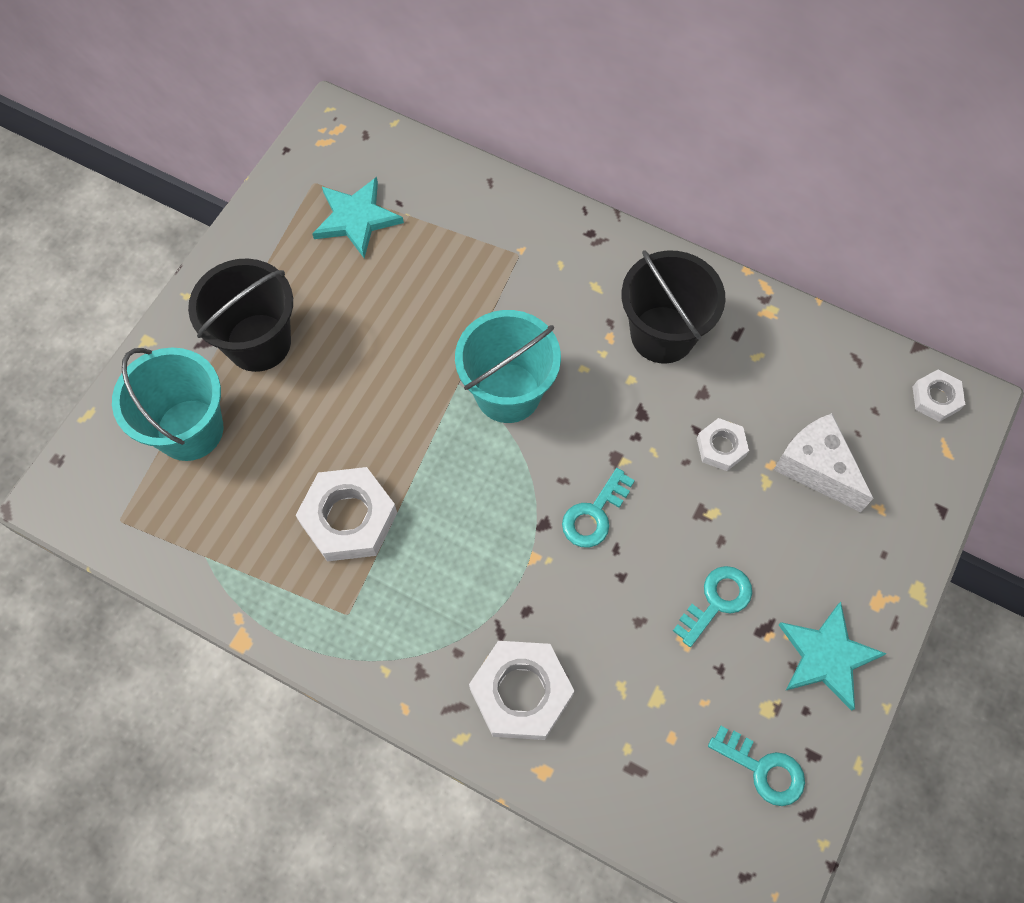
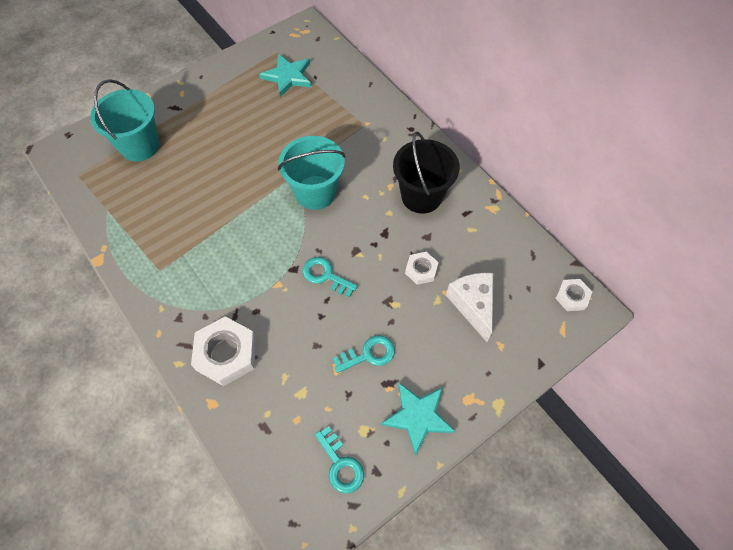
camera: 25 degrees right, 5 degrees down
black bucket [188,259,293,372] -> none
white nut [296,467,397,562] -> none
turquoise key [562,468,635,548] -> turquoise key turned 60 degrees clockwise [303,257,358,297]

